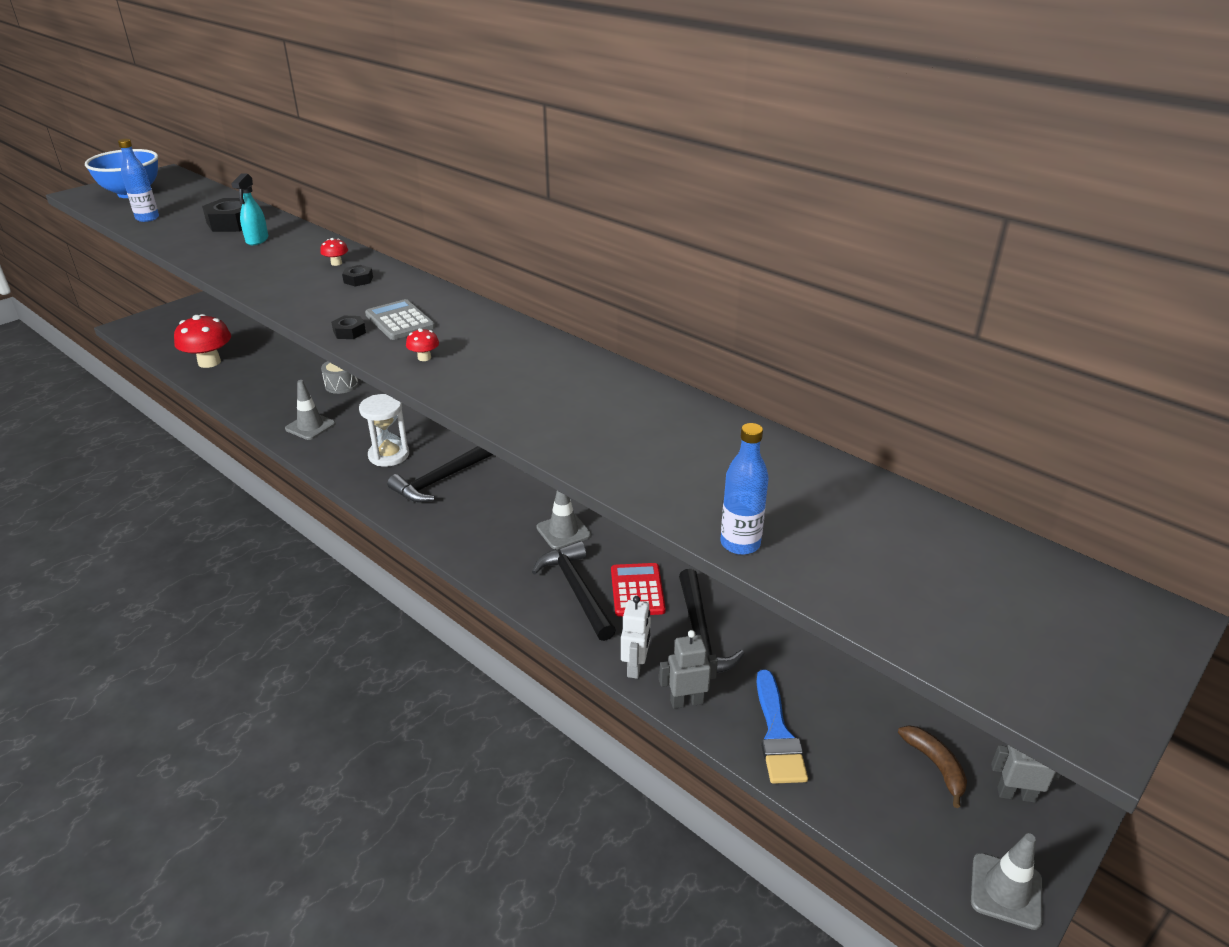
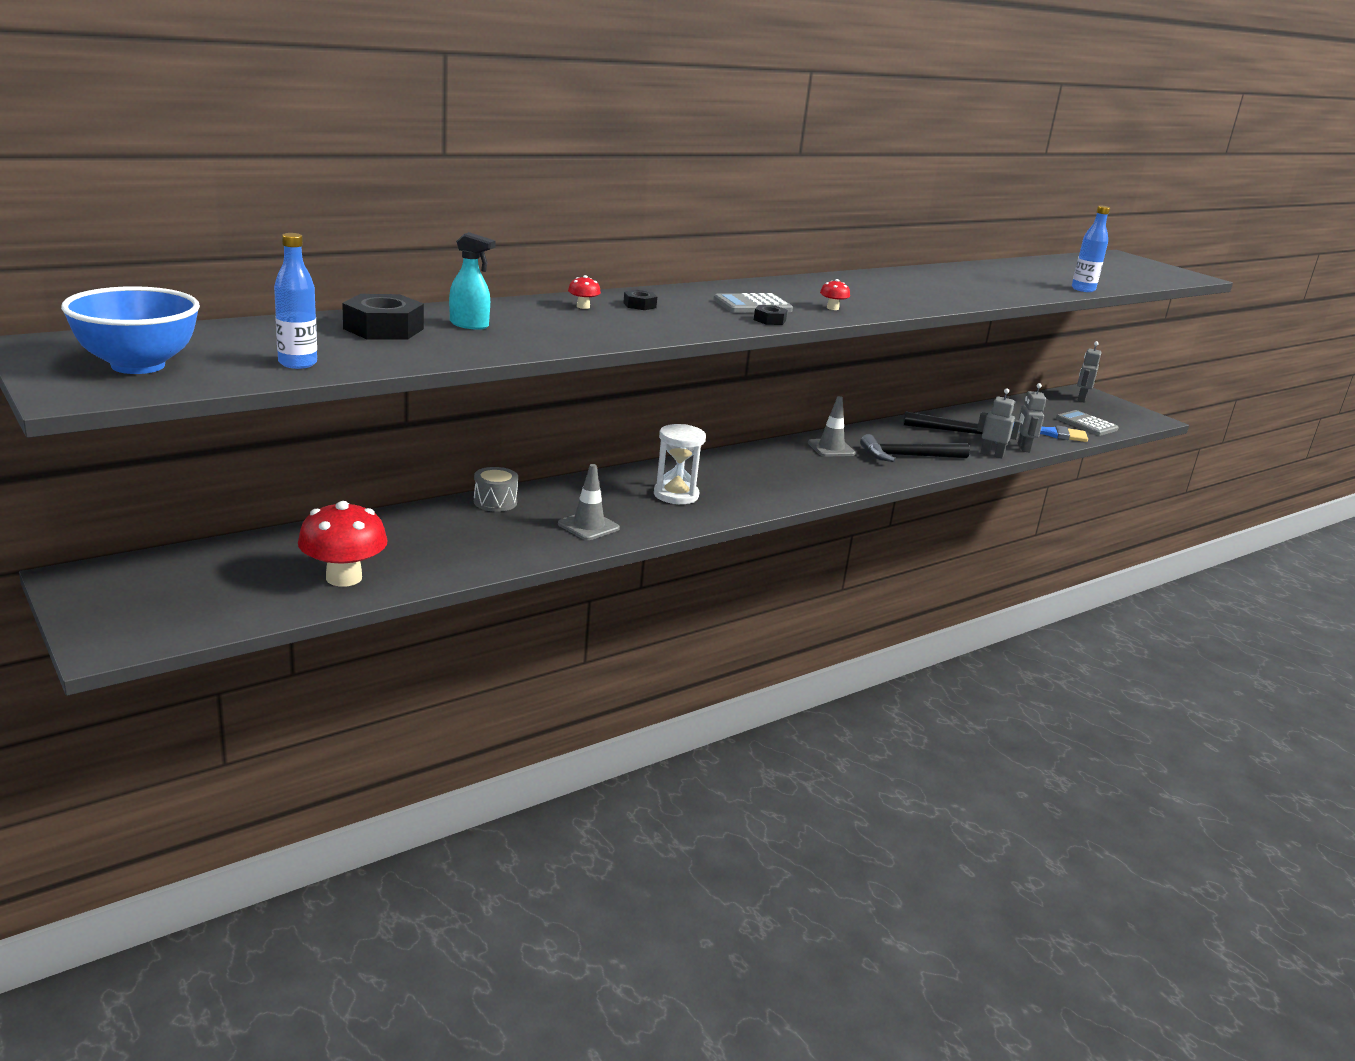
camera: 80 degrees left, 10 degrees down
black hammer [387,446,493,503] -> none
red calculator [611,563,666,617] -> none
white robot [621,596,651,679] -> grey robot [977,389,1021,458]
brown banana [898,725,967,808] -> none
grey traffic cone [971,833,1043,930] -> none
none -> grey calculator [1056,410,1119,436]

